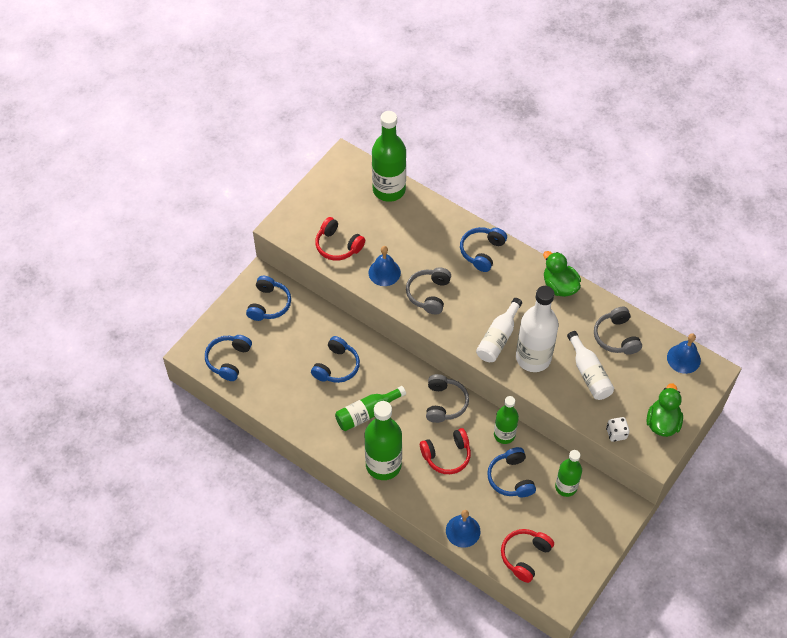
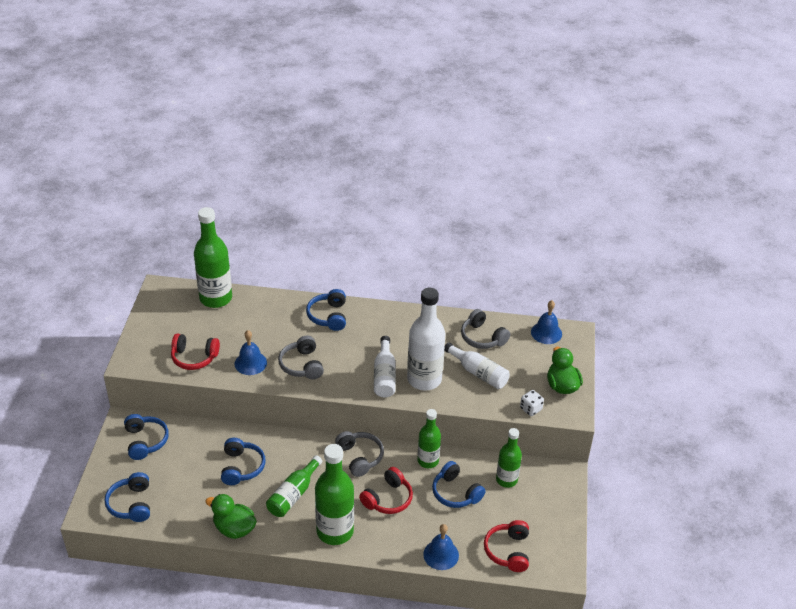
camera: 30 degrees left, 15 degrees down
green duck [543,251,581,297] -> green duck moved to [205,494,257,539]

